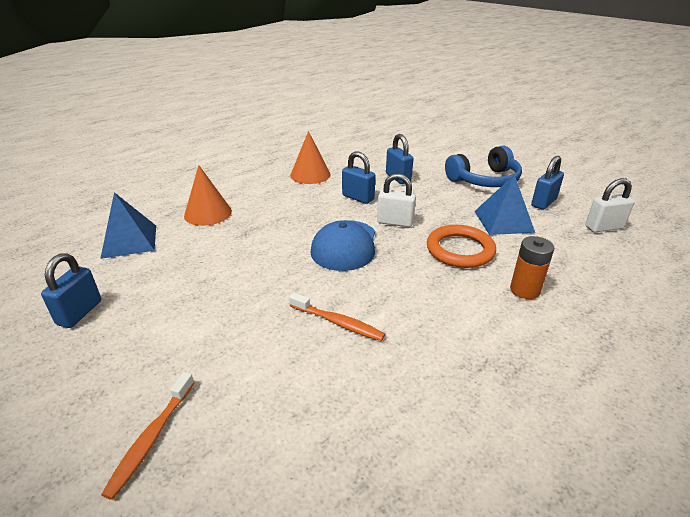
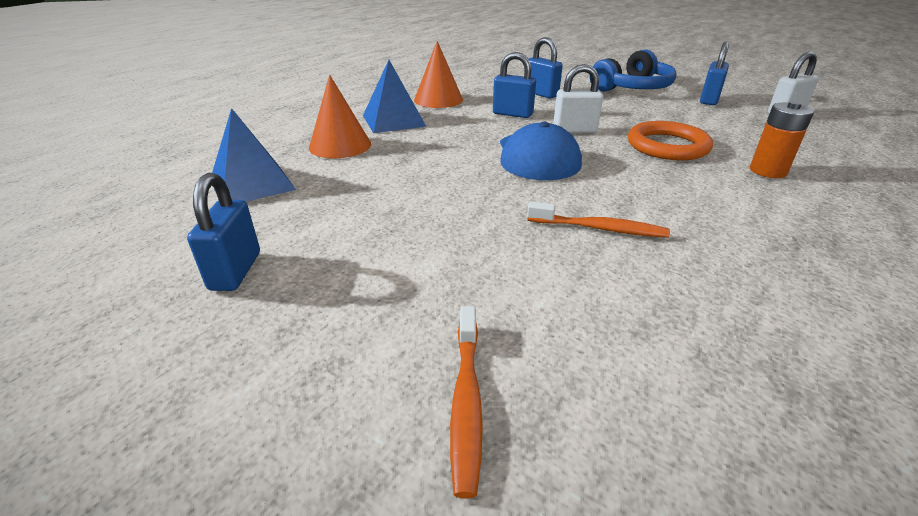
camera: 15 degrees left, 0 degrees up
blue pyramid [474,174,535,235] -> blue pyramid moved to [363,60,427,133]

